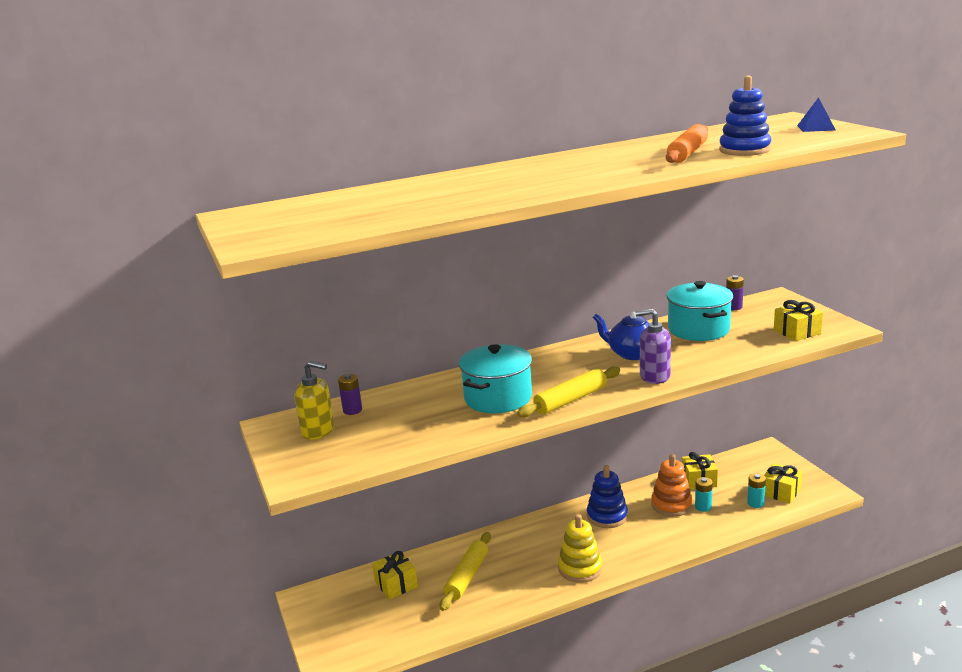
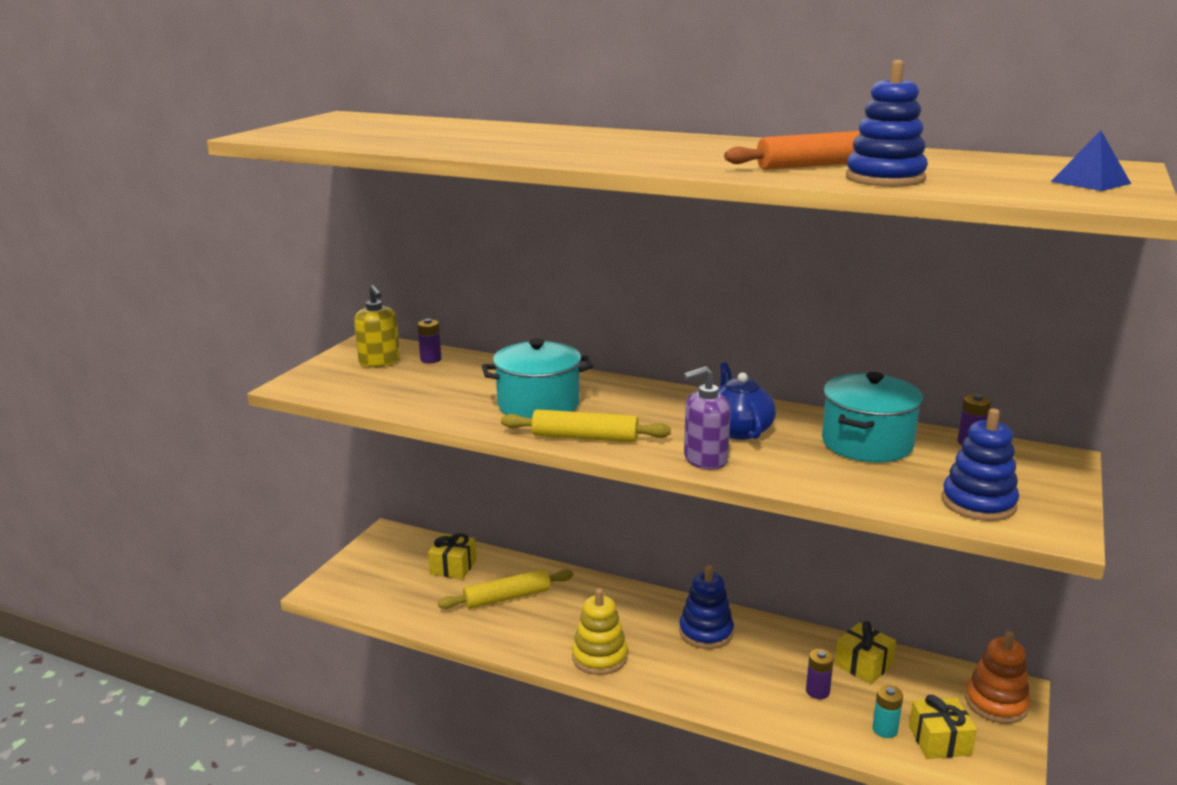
camera: 45 degrees right, 0 degrees up
purple soap dispenser [635,309,671,384] -> purple soap dispenser turned 75 degrees counterclockwise [684,366,731,470]
orange stacking toy [651,454,693,517] -> orange stacking toy moved to [965,631,1031,724]
turquoise battery [695,477,713,512] -> purple battery [806,649,834,699]
yellow gift [774,300,823,341] -> blue stacking toy [942,408,1019,521]

